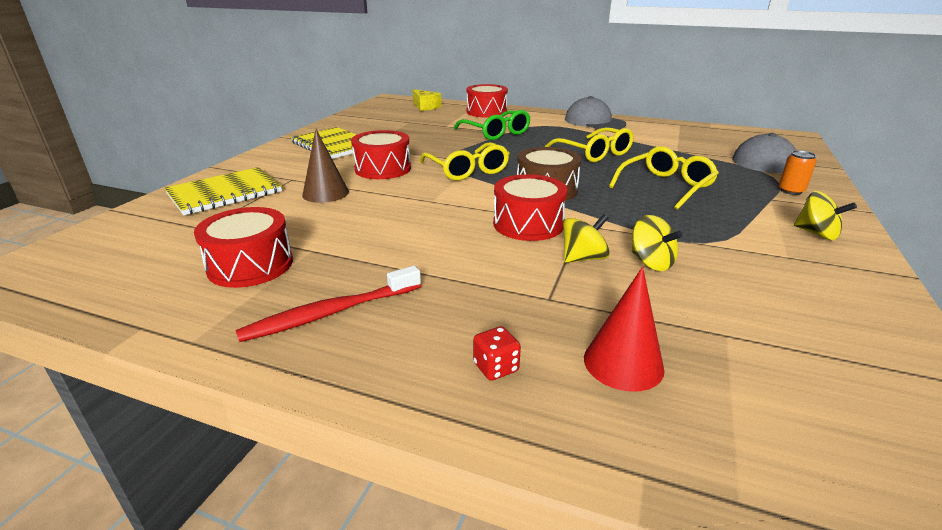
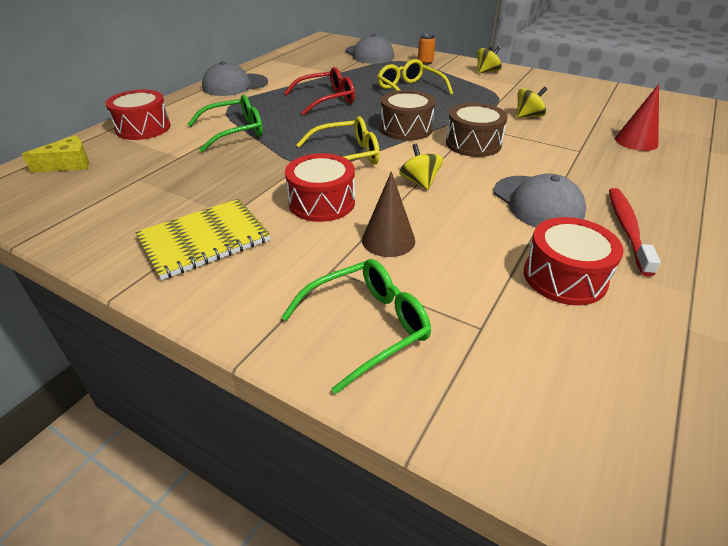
camera: 80 degrees left, 10 degrees up
yellow notebook [164,167,282,215] -> green glasses [281,259,431,394]
red toothbrush [236,266,421,342] -> red toothbrush turned 150 degrees counterclockwise [609,188,661,276]
red dice [473,326,521,381] -> none
red drum [493,174,568,241] -> brown drum [446,103,508,157]
yellow glasses [545,127,634,162] -> red glasses [284,67,355,116]
yellow spinning top [563,214,610,263] -> yellow spinning top moved to [399,144,443,190]
none -> grey cap [494,173,586,227]

